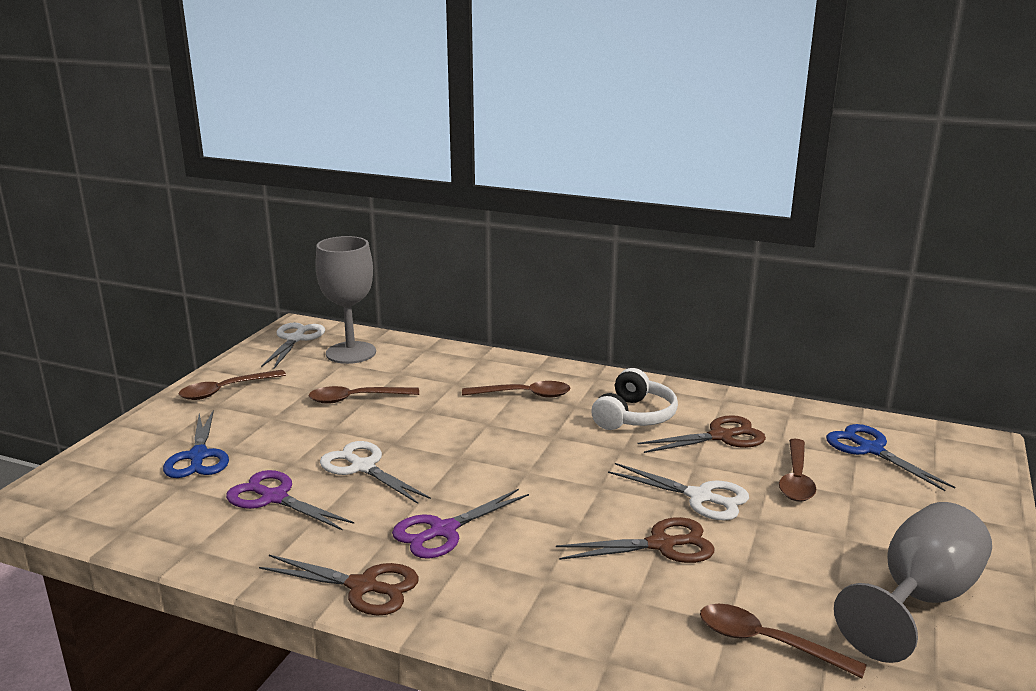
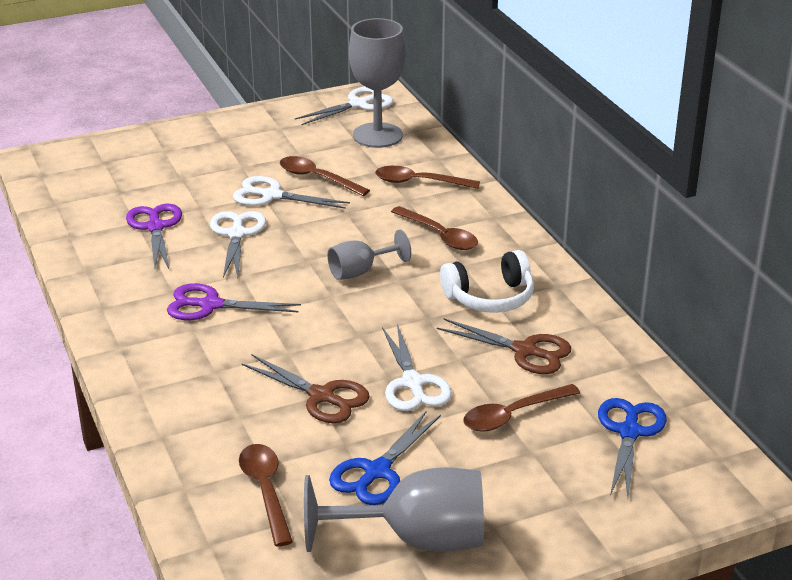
camera: 45 degrees right, 10 degrees up
blue scissors [163,409,229,478] -> blue scissors moved to [329,411,441,505]
brown spoon [178,370,286,400] -> brown spoon moved to [375,166,480,189]
brown scissors [259,555,419,616] -> none
none -> white scissors [233,176,350,209]
none -> grey goblet [327,229,411,280]

